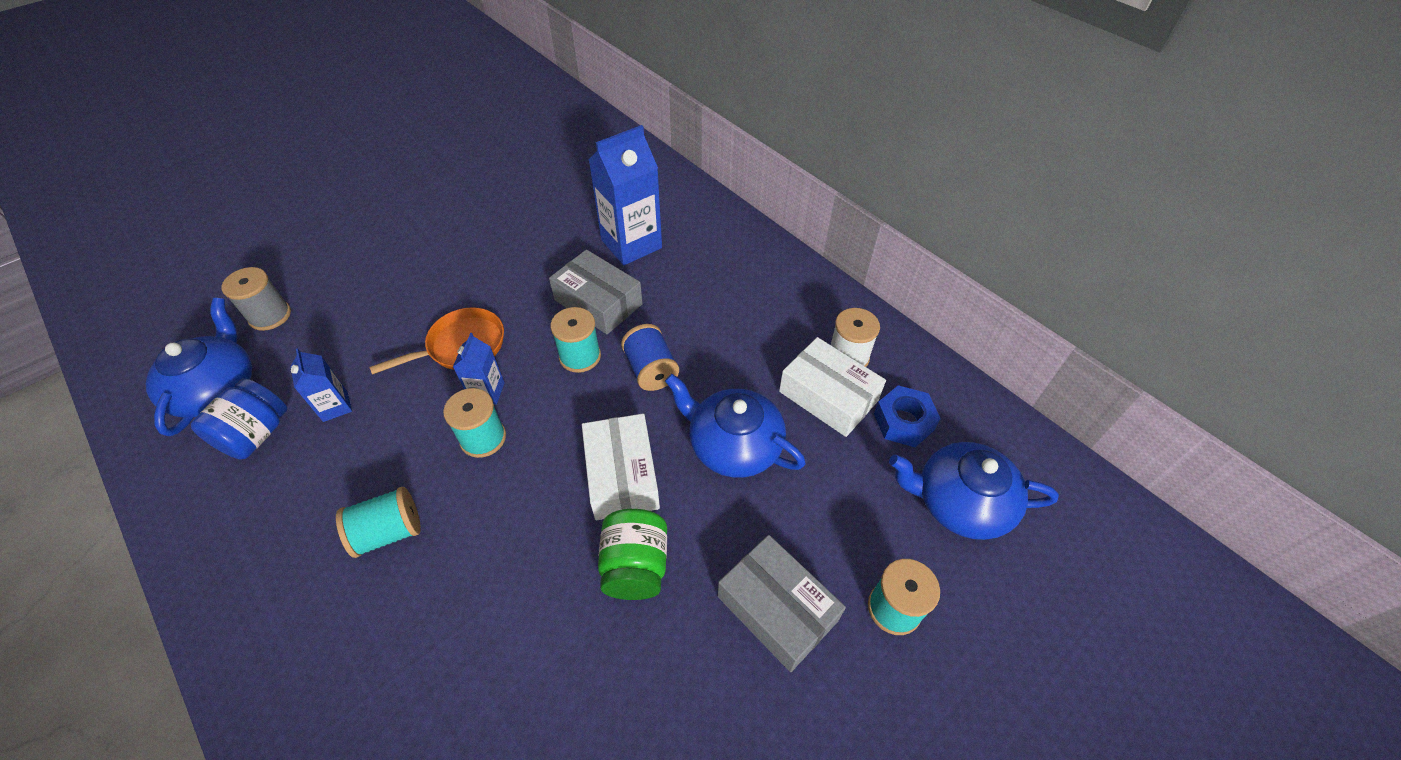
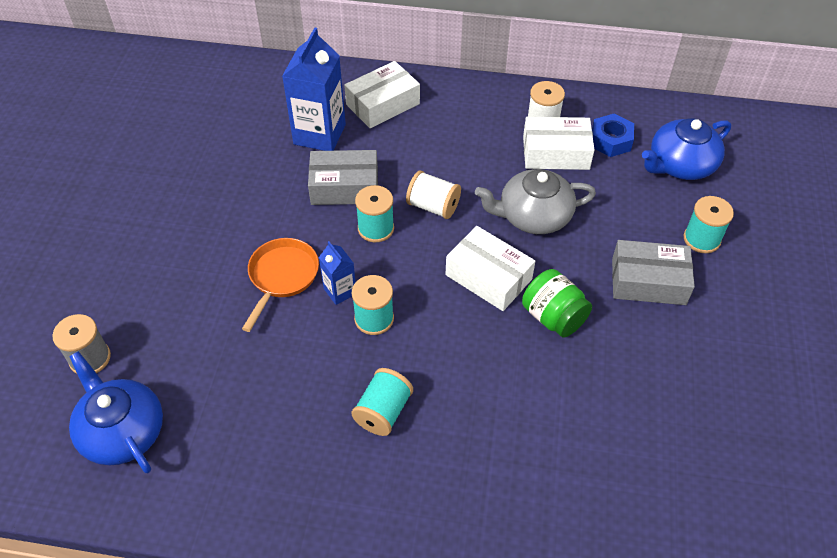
camera: 40 degrees left, 0 degrees up
blue jar [191,378,288,459] -> none
blue carton [290,348,352,422] -> none
blue spool [621,324,679,391] -> white spool [406,171,461,219]
blue teapot [665,374,806,478] -> grey teapot [475,169,596,234]
none -> white box [344,61,420,128]

